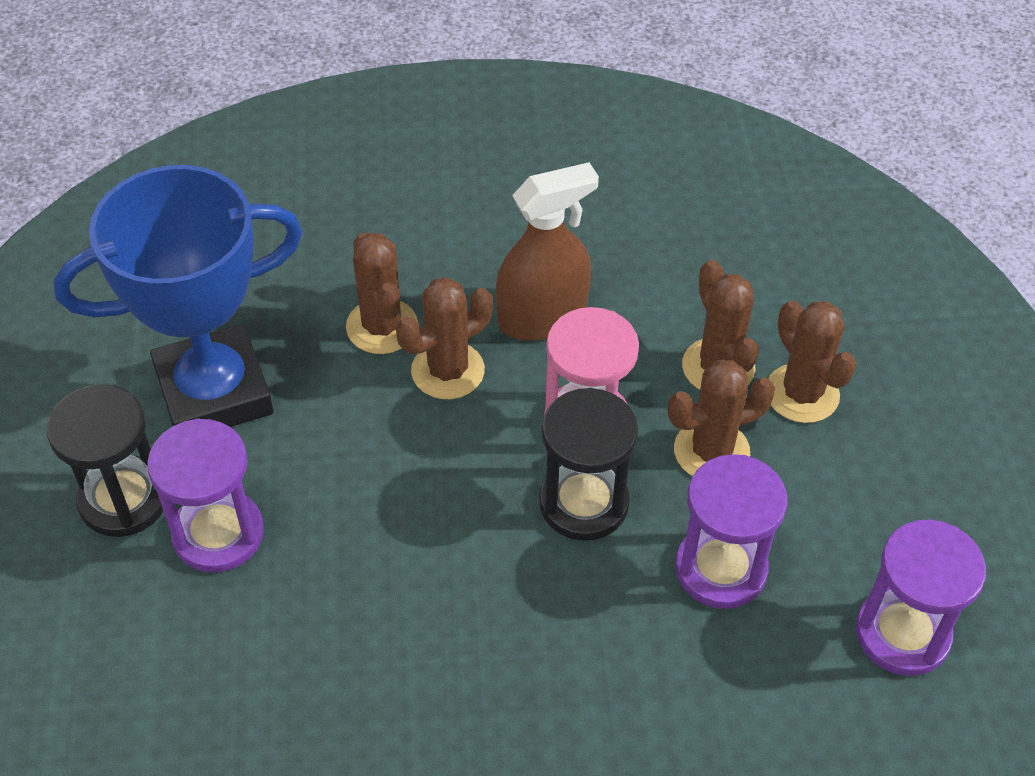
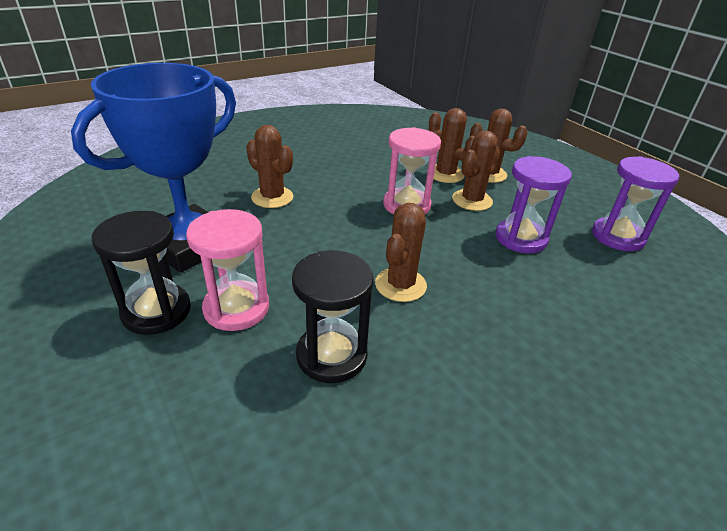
camera: 30 degrees left, 15 degrees down
purple hourglass [147,419,264,573] -> pink hourglass [186,209,269,331]
brown cactus [396,277,493,399] -> brown cactus moved to [375,203,427,302]
brown spray bottle [496,162,599,341] -> none
black hourglass [539,388,638,541] -> black hourglass moved to [292,251,374,383]

